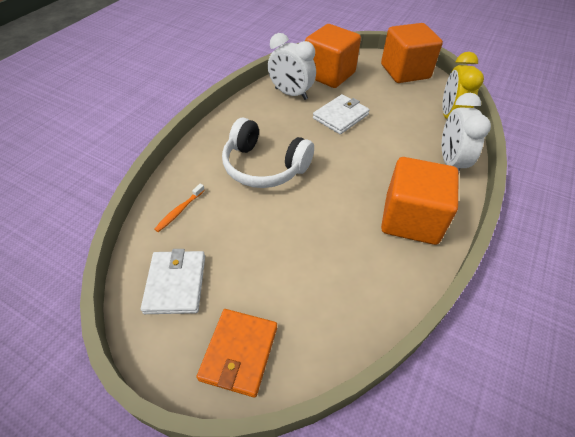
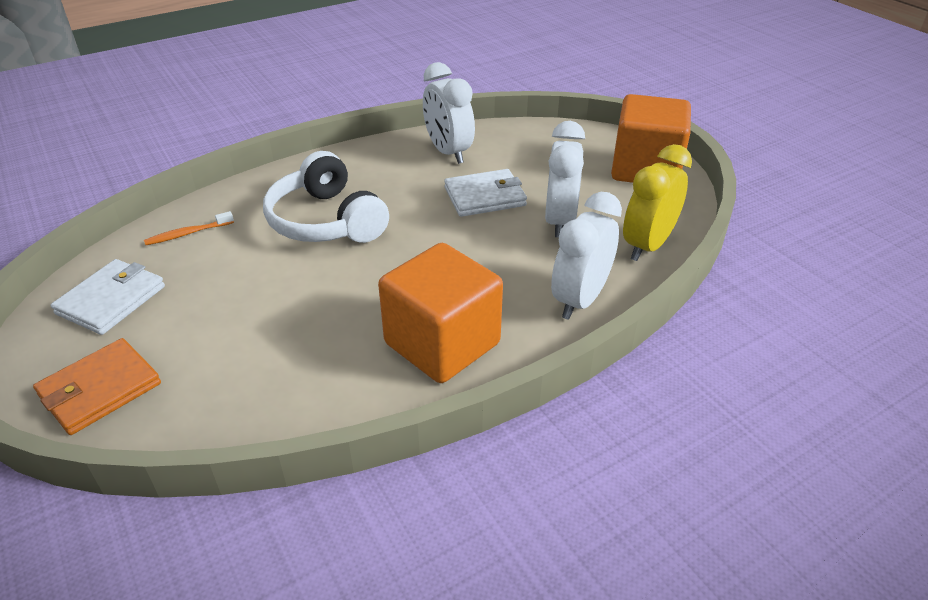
camera: 30 degrees right, 10 degrees down
orange cube [305,24,361,88] -> none
none -> white clock [545,121,585,238]

